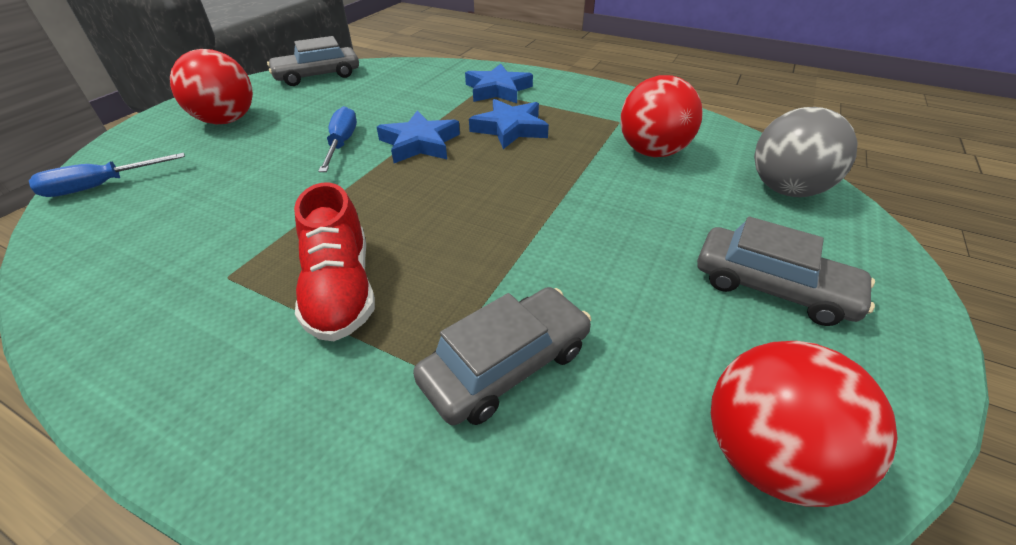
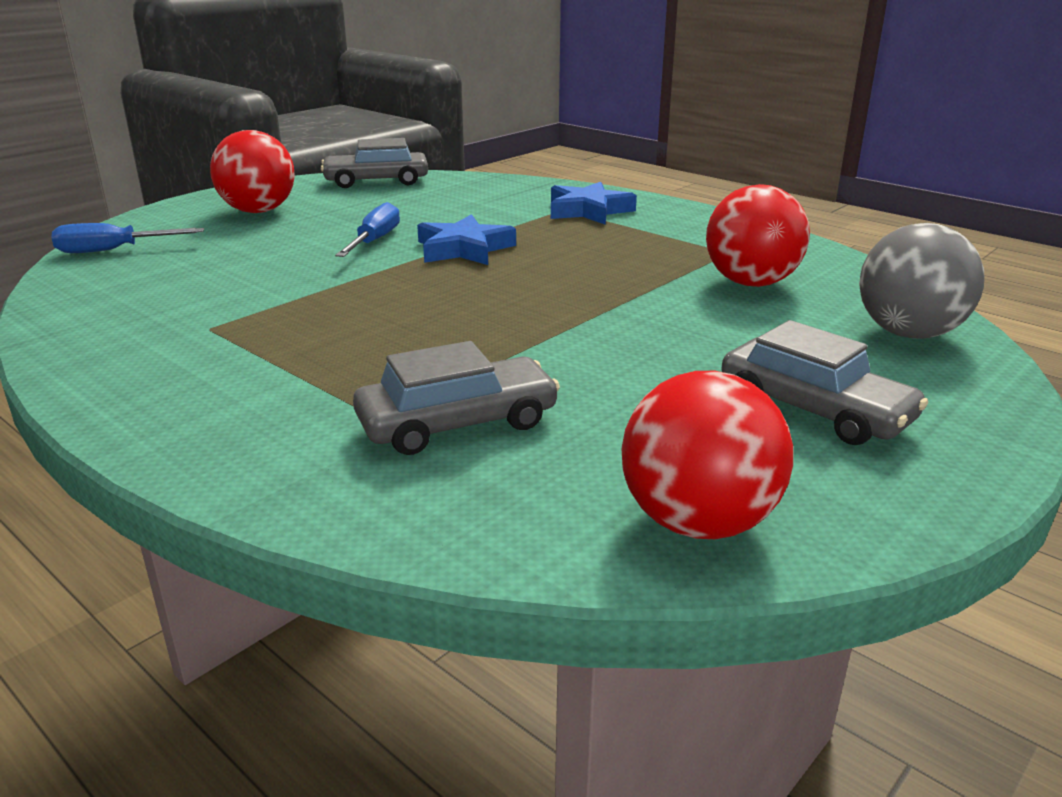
camera: 15 degrees right, 15 degrees down
red shoe [294,183,375,341] -> none
blue star [469,99,549,149] -> none

